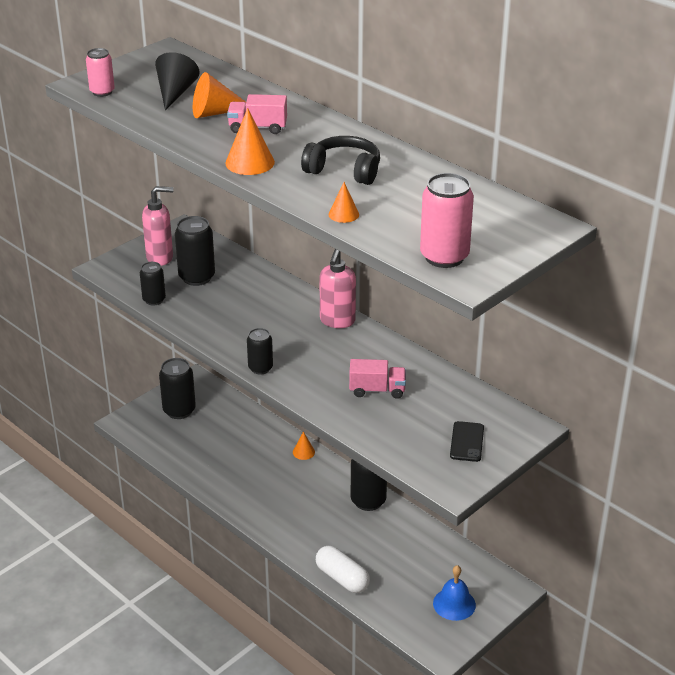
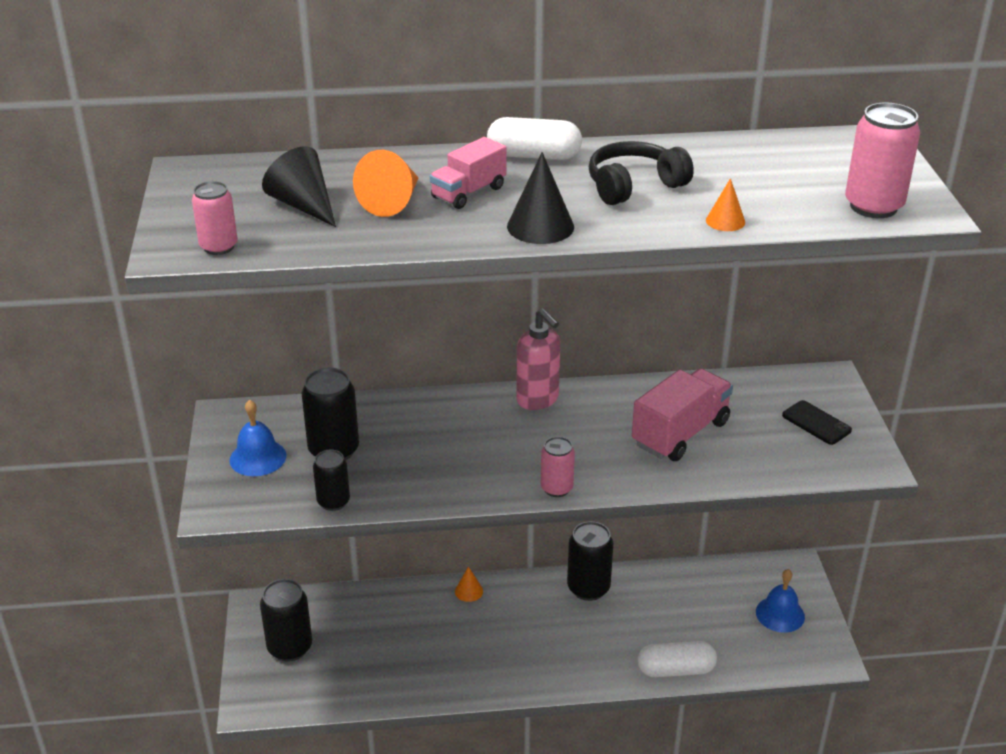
camera: 50 degrees left, 0 degrees up
pink soap dispenser [142,186,173,266] -> blue bell [229,400,286,476]
orange cone [225,108,275,175] -> black cone [507,152,574,244]
black can [247,328,273,375] -> pink can [541,437,575,497]
pink truck [349,359,406,399] -> pink truck [632,368,733,461], size x1.60
none -> white capsule [487,117,582,160]

